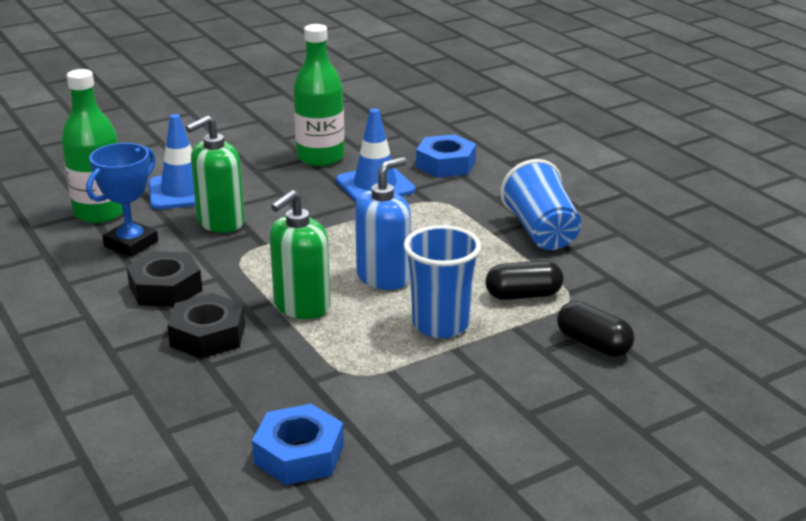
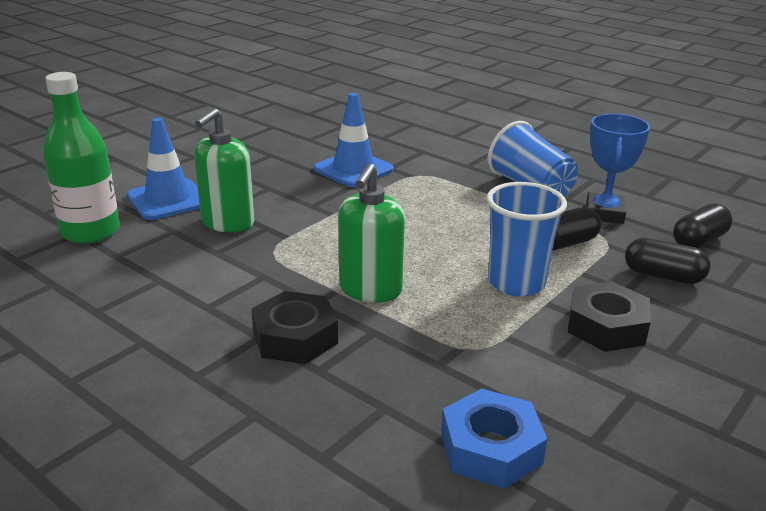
camera: 20 degrees left, 0 degrees up
blue trophy [86,143,158,257] -> blue trophy moved to [586,114,650,224]
black nut [126,251,202,307] -> black nut moved to [567,282,651,352]
green bottle [293,24,345,166] -> none
blue soap dispenser [355,157,411,290] -> none
blue nut [416,134,476,178] -> none
none -> black capsule [673,203,733,248]

